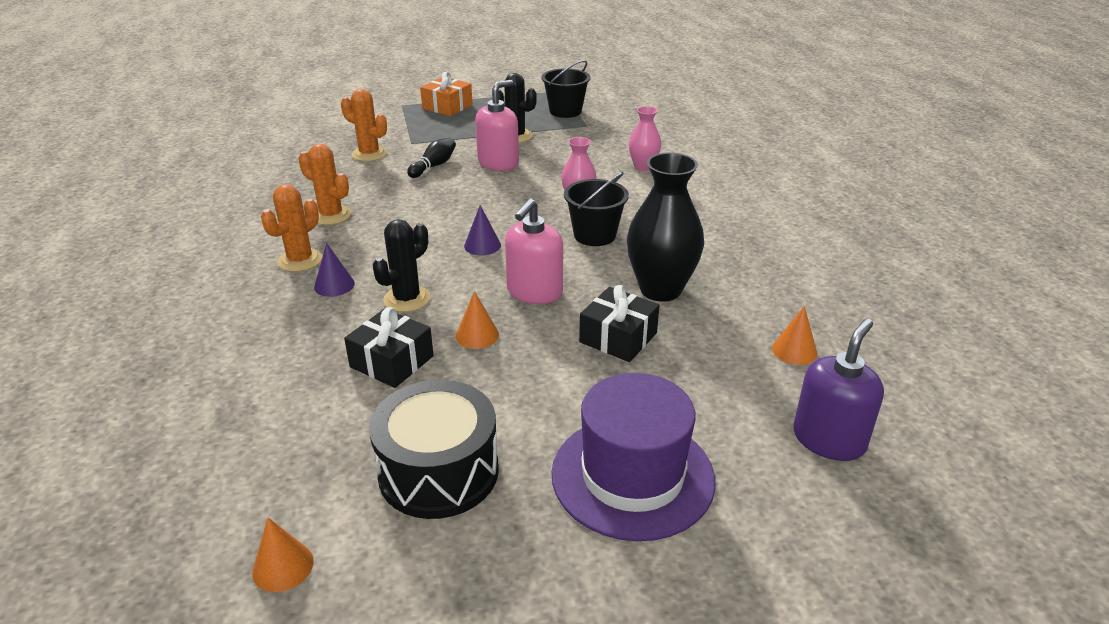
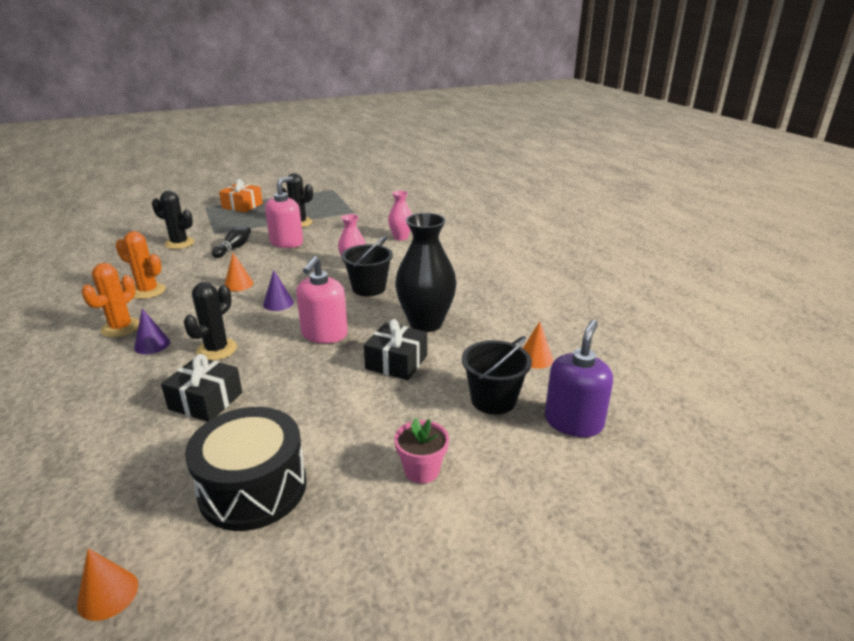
camera: 10 degrees left, 5 degrees down
orange cactus [341,89,387,162] -> black cactus [152,191,194,249]
orange cone [456,291,499,349] -> orange cone moved to [224,253,253,291]
black bucket [542,60,590,118] -> black bucket moved to [462,336,532,415]
purple hat [551,373,716,541] -> pink flower pot [394,418,449,484]

